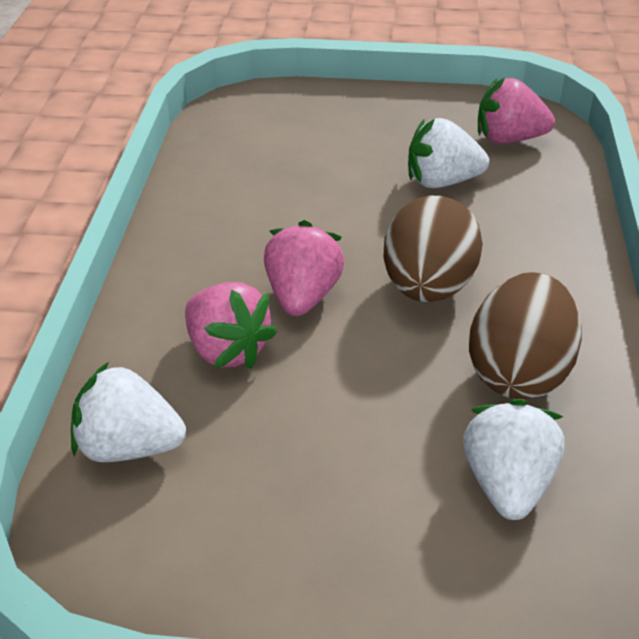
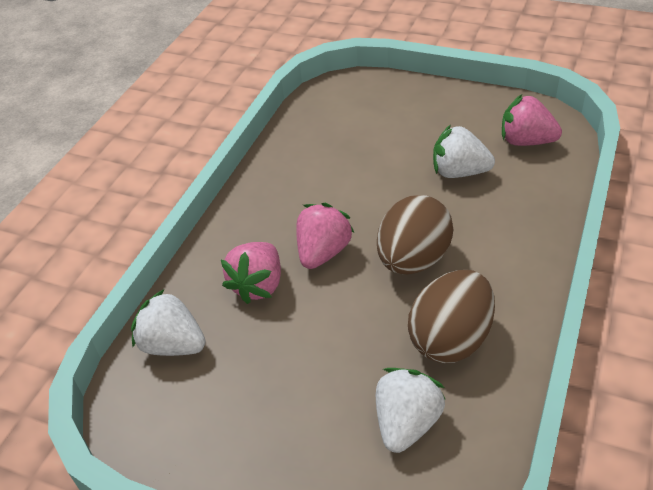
camera: 20 degrees right, 5 degrees up
pink strawberry [185,282,277,369] -> pink strawberry turned 45 degrees clockwise [221,242,281,304]

